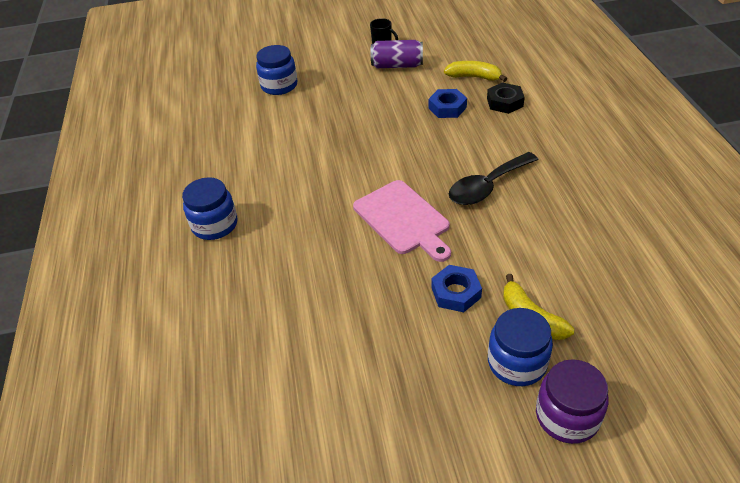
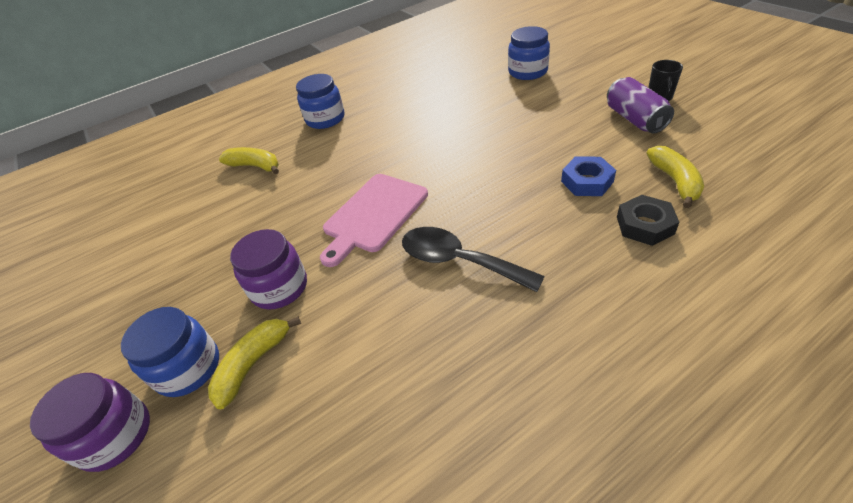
camera: 70 degrees right, 0 degrees up
blue nut [431,265,482,312] -> purple jar [230,229,307,310]
none -> yellow banana [219,147,279,174]

